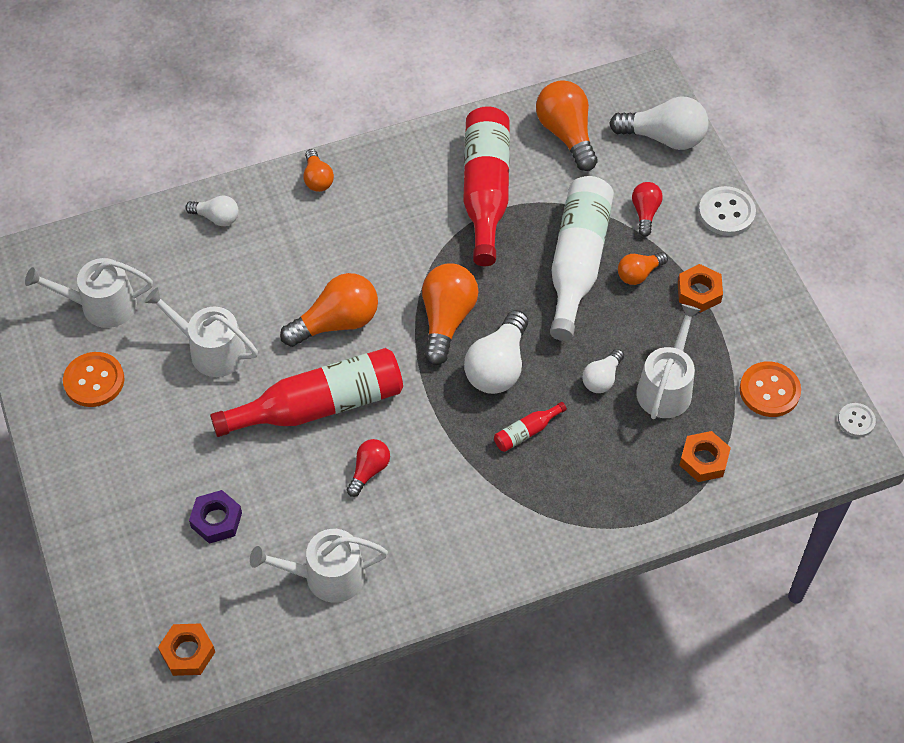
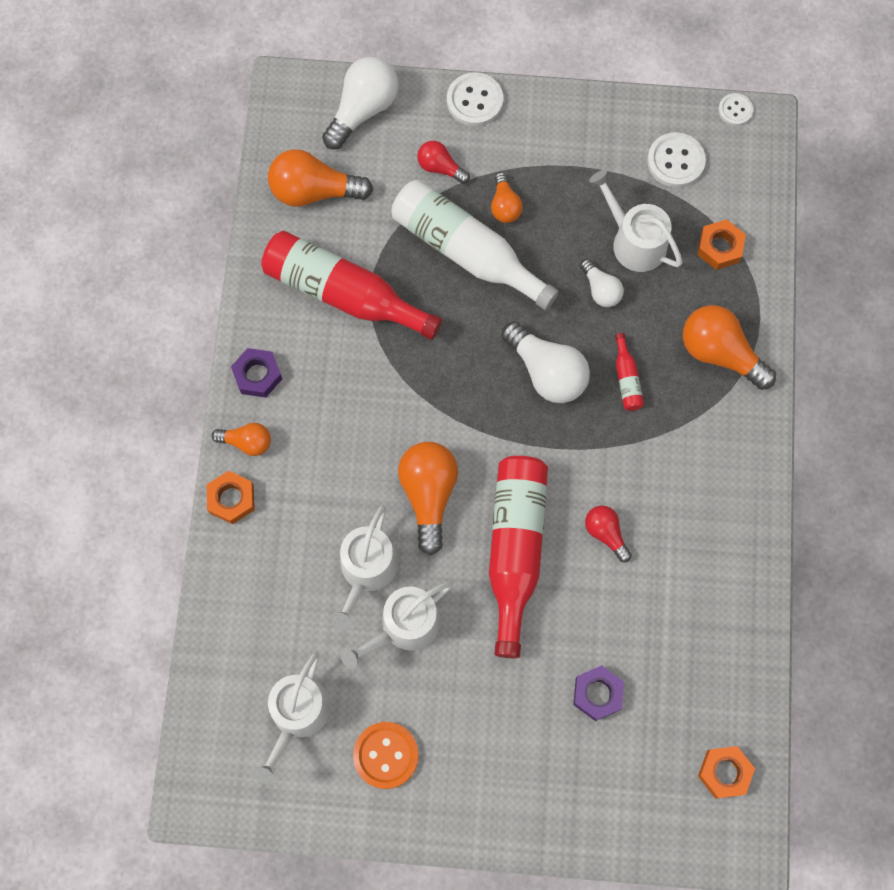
camera: 65 degrees left, 15 degrees up
white light bulb [185,195,239,226] -> none
white watering can [250,529,388,603] -> white watering can moved to [331,505,398,630]
orange light bulb [422,264,479,365] -> orange light bulb moved to [683,305,776,390]
orange nut [678,264,723,313] -> orange nut moved to [207,471,255,524]
orange button [739,362,801,417] -> white button [647,132,706,188]
none -> purple nut [231,348,282,398]

